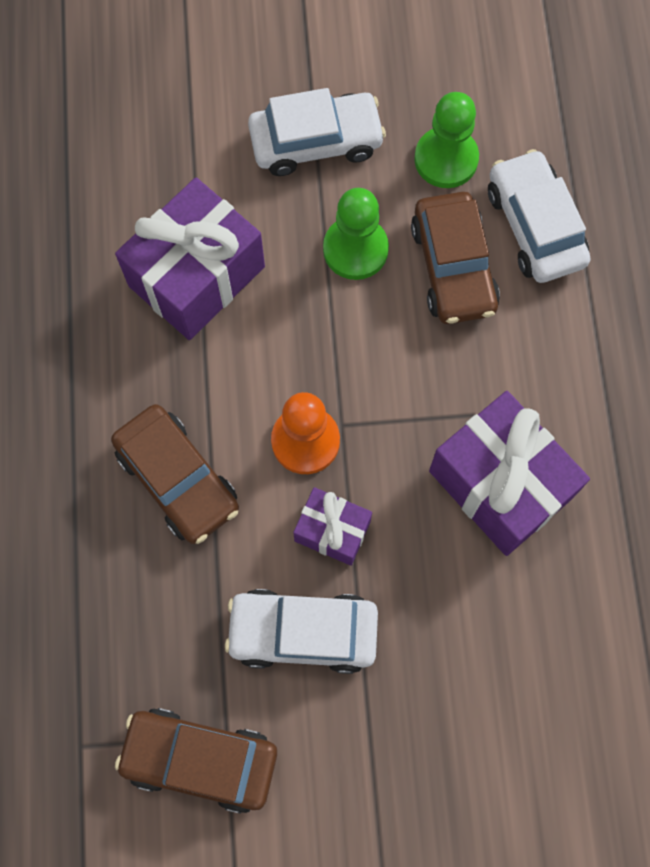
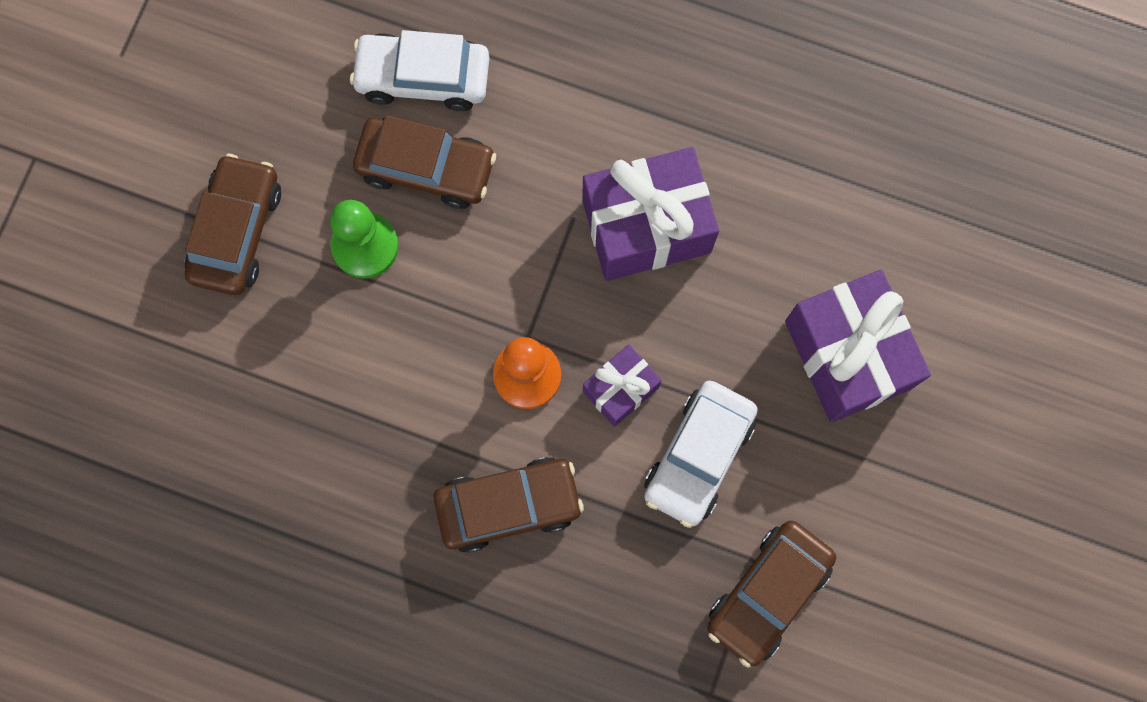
camera: 65 degrees left, 5 degrees up
purple gift [115,177,265,340] -> purple gift moved to [785,270,931,422]
white car [248,88,386,176] -> brown car [185,154,281,295]
green pawn [414,92,479,188] -> none

